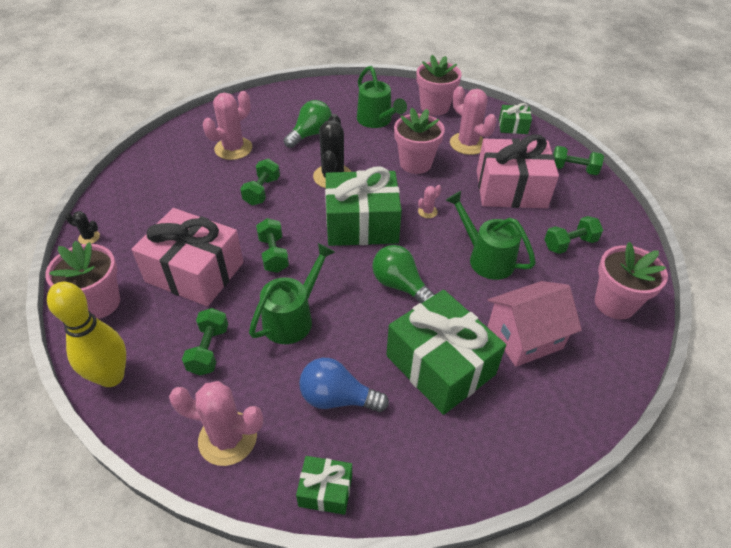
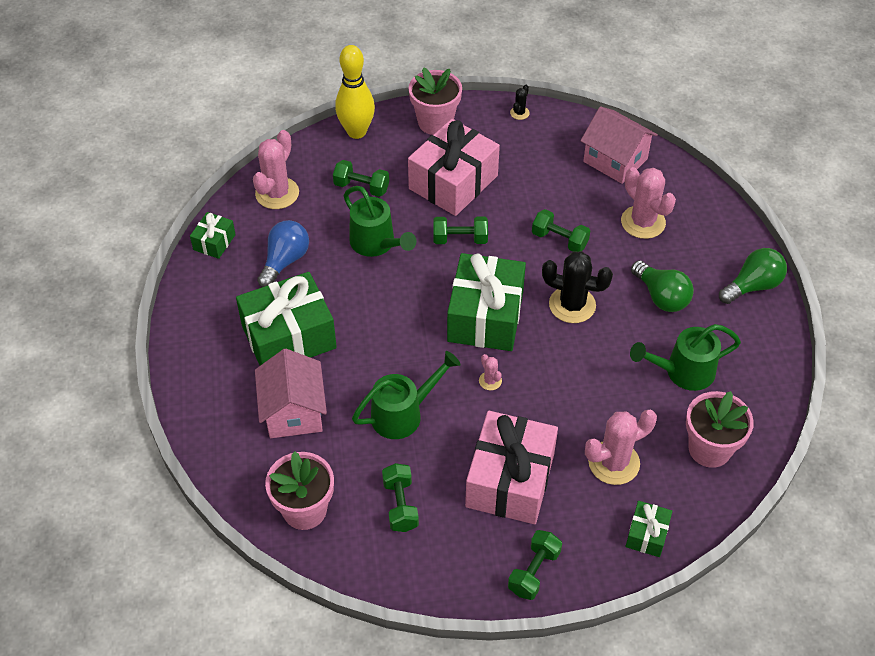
camera: 105 degrees right, 5 degrees up
green light bulb [372,245,435,303] -> green light bulb moved to [719,248,787,304]
pink flower pot [394,108,445,174] -> none
none -> pink house [581,106,658,184]

